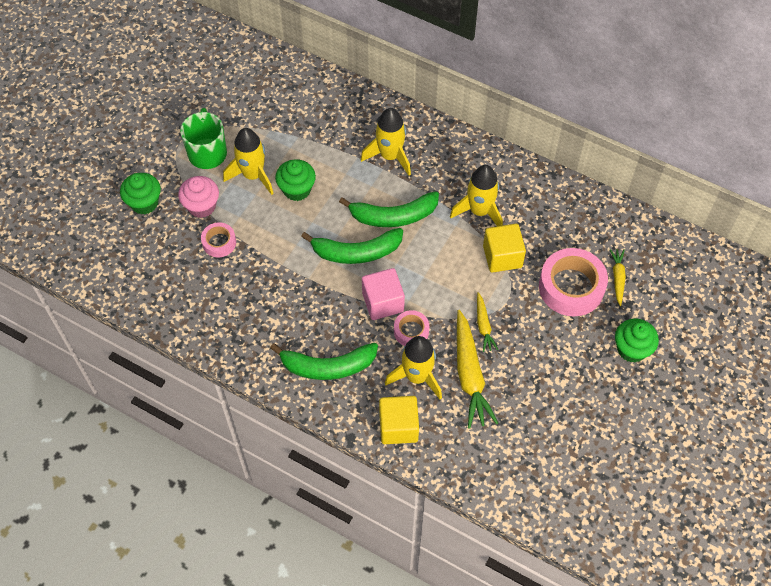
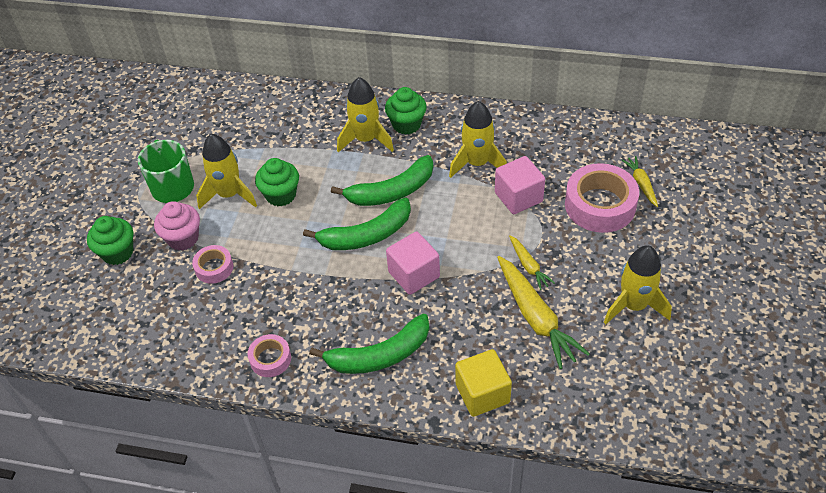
camera: 15 degrees left, 10 degrees down
yellow rocket [385,336,442,400] -> yellow rocket moved to [604,245,672,324]
pink tape [394,310,429,346] -> pink tape moved to [248,334,291,377]
yellow cube [483,224,526,273] -> pink cube [495,156,545,214]
green cupcake [615,319,659,362] -> green cupcake moved to [385,87,427,135]

